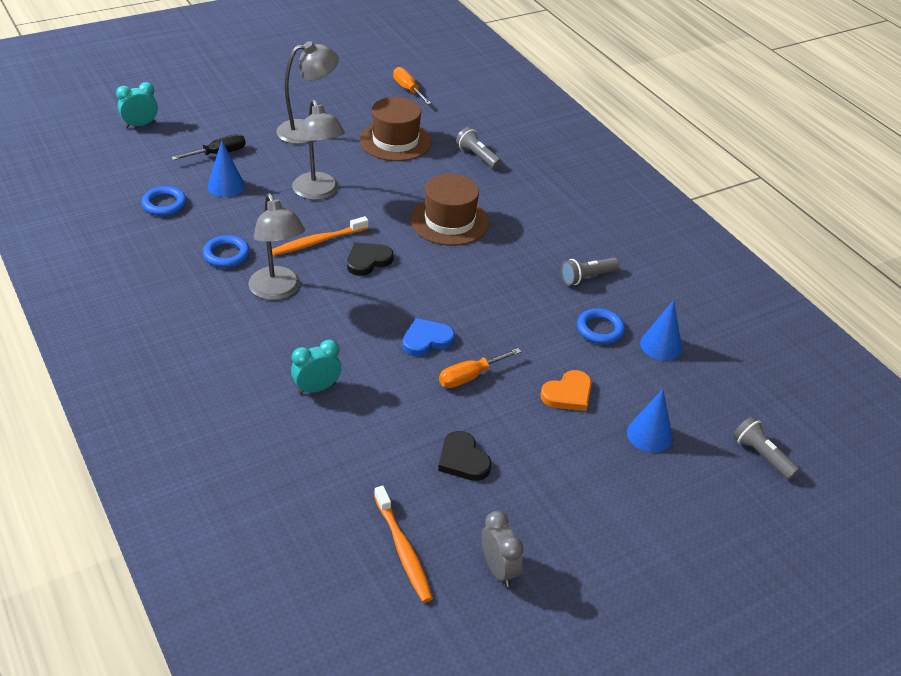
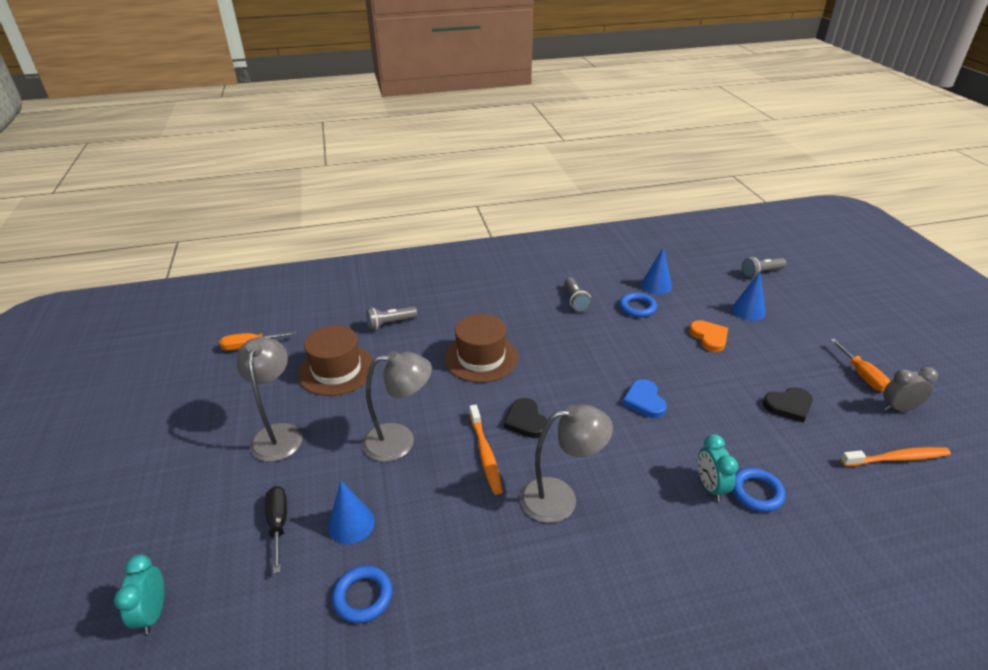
camera: 70 degrees left, 5 degrees down
blue ring [203,235,250,268] -> blue ring moved to [732,468,785,512]
orange screwdriver [439,348,521,388] -> orange screwdriver moved to [830,339,890,391]

